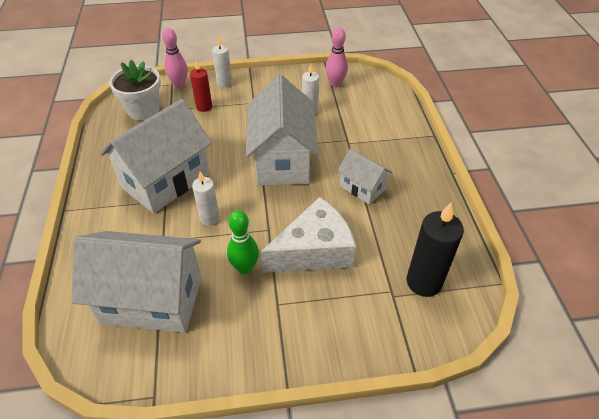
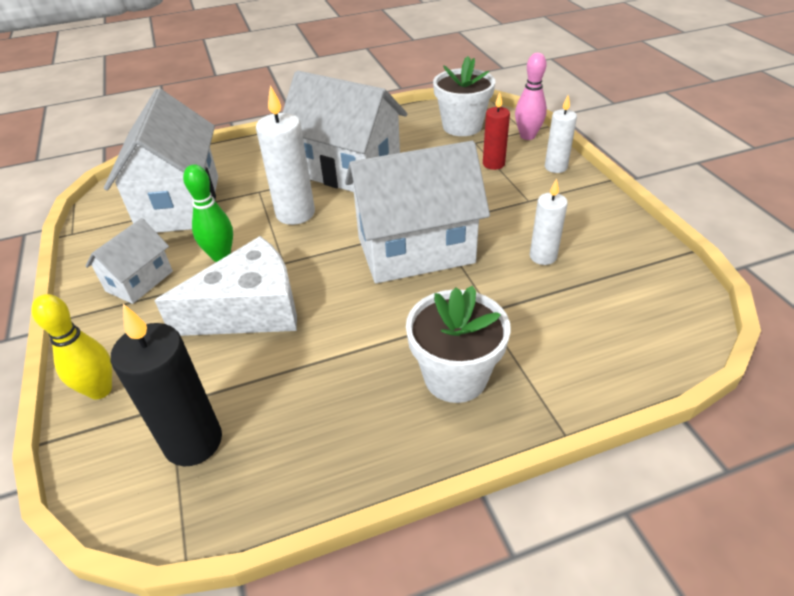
camera: 80 degrees right, 5 degrees down
white candle [192,171,220,226] -> white candle [256,85,315,225], size x1.63
white cheese [261,197,356,273] -> white cheese turned 75 degrees counterclockwise [155,236,297,336]
pink bowling pin [326,27,348,87] -> none
white house [337,149,393,204] -> white house moved to [86,218,173,304]
none -> yellow bowling pin [31,294,112,399]
none -> white flower pot [406,286,511,403]

